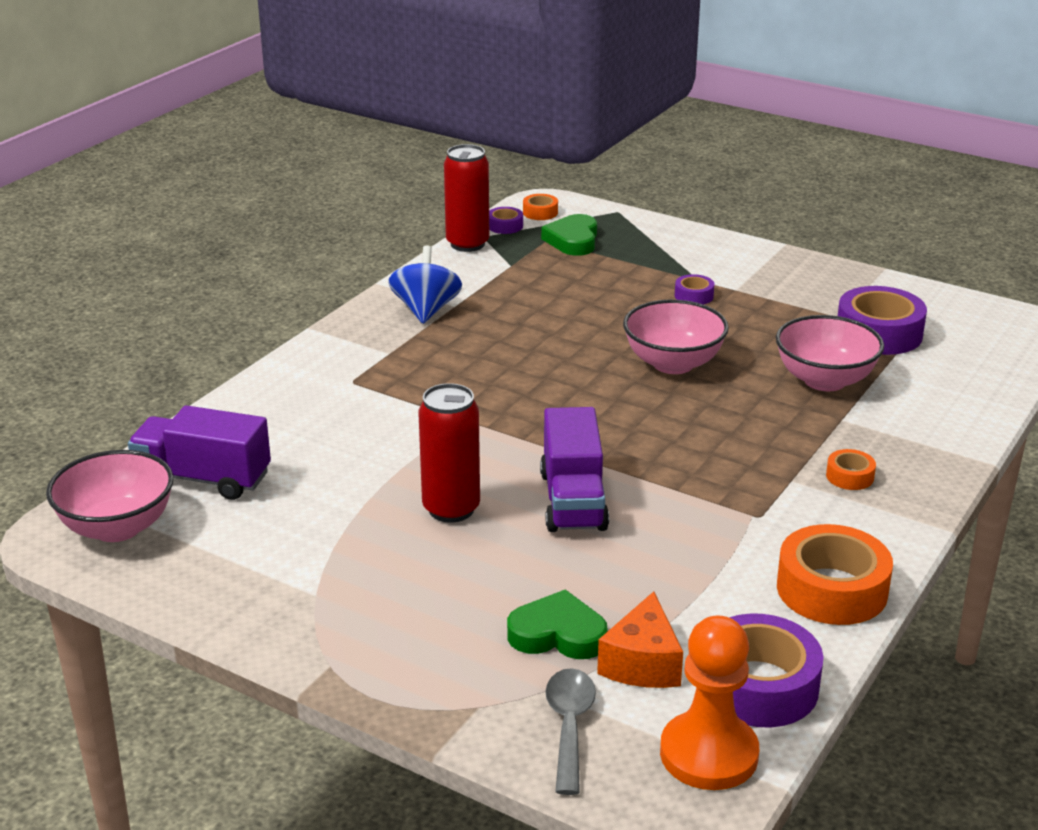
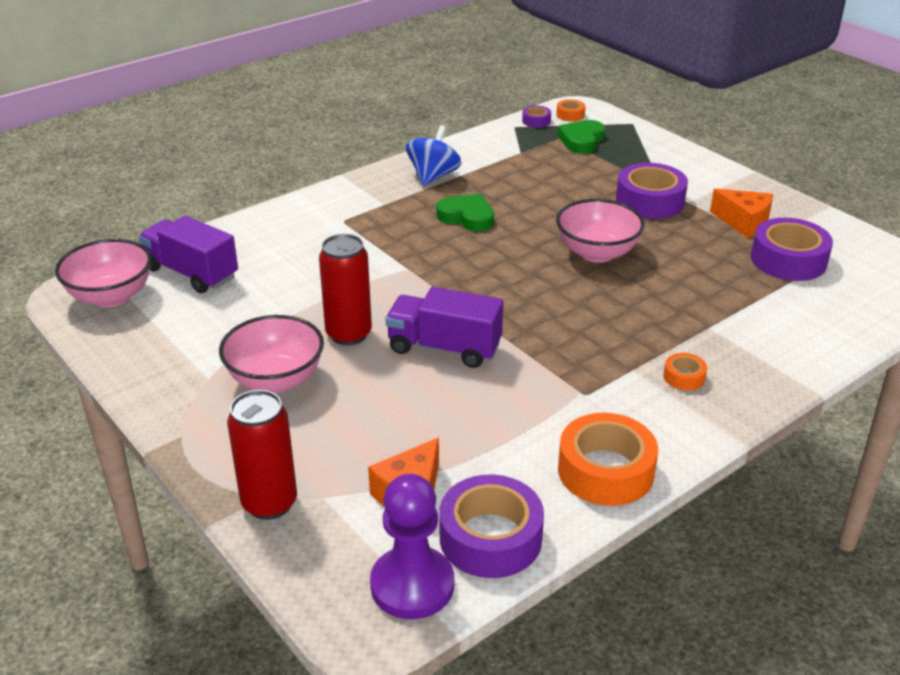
camera: 20 degrees right, 5 degrees up
red can [444,144,489,252] -> red can moved to [227,390,297,520]
green heart [507,589,608,659] -> green heart moved to [436,194,494,232]
purple truck [540,407,609,532] -> purple truck turned 90 degrees clockwise [386,287,503,368]
grey spoon [545,668,596,795] -> none
orange pawn [660,615,759,790] -> purple pawn [370,474,454,619]
purple tape [675,274,715,305] -> purple tape [616,163,688,219], size x2.10
pink bowl [776,315,884,391] -> pink bowl moved to [219,315,324,393]
none -> orange cheese [710,188,773,238]

